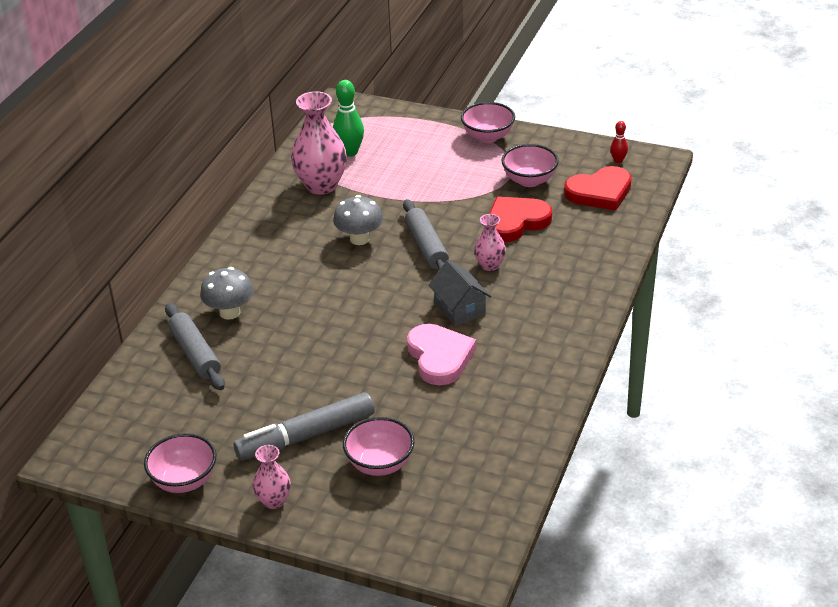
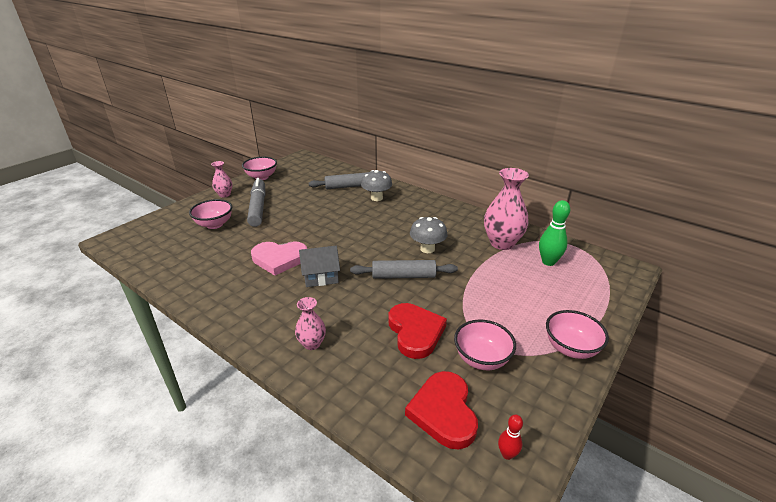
camera: 105 degrees right, 5 degrees down
pink vase [474,214,506,271] -> pink vase moved to [295,297,326,350]

